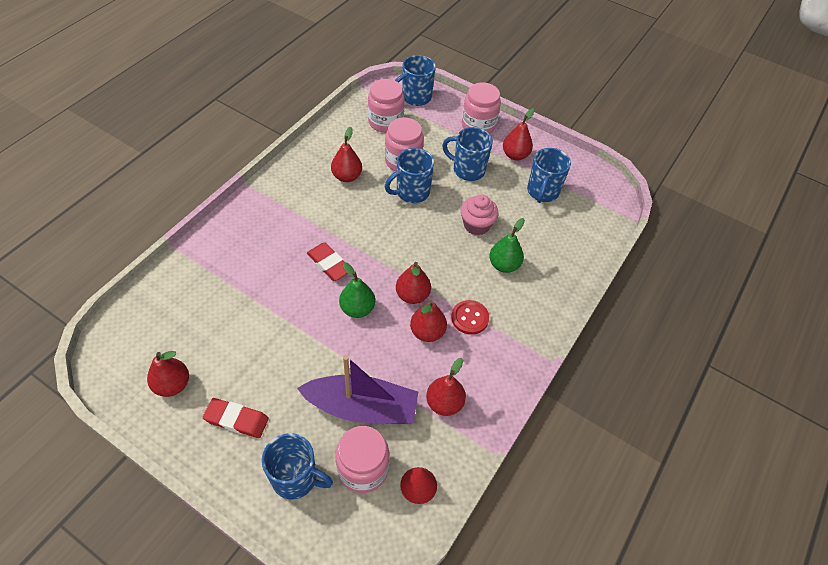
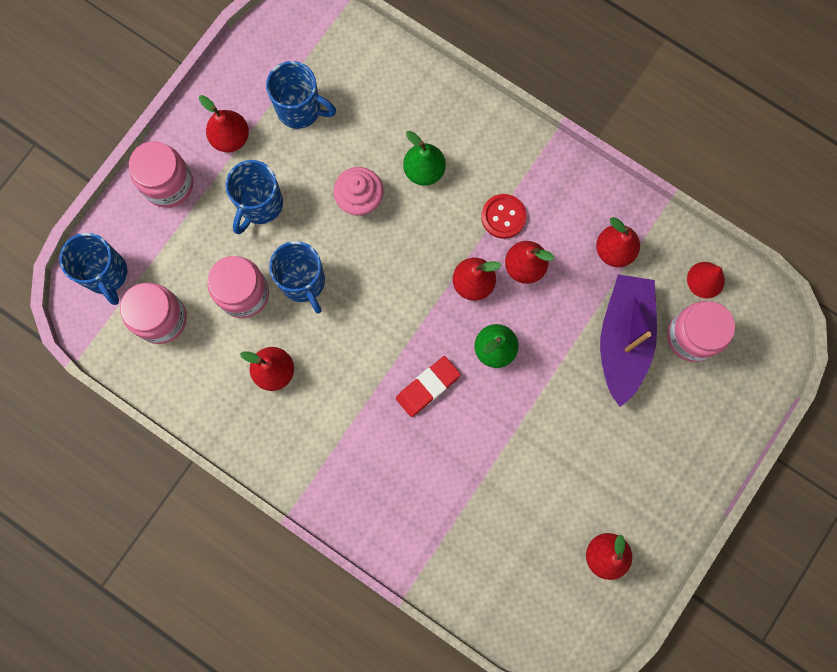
camera: 85 degrees left, 25 degrees up
red eraser [203,398,269,438] -> none
blue mug [262,433,333,499] -> none

